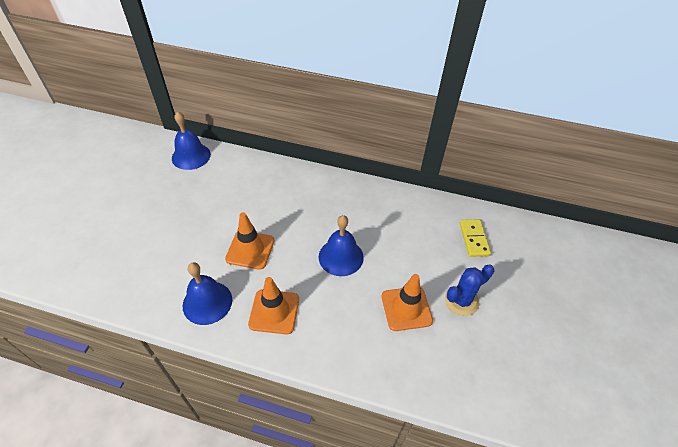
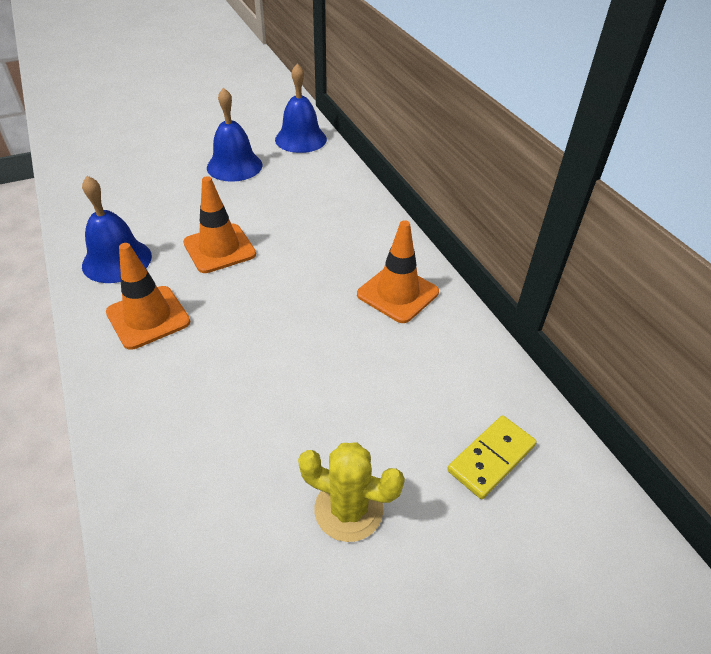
camera: 50 degrees right, 5 degrees down
blue bell [319,215,364,276] -> blue bell moved to [207,87,263,182]
orange traffic cone [382,274,433,331] -> orange traffic cone moved to [357,220,439,323]
blue cactus [445,265,494,316] -> yellow cactus [298,442,405,542]

